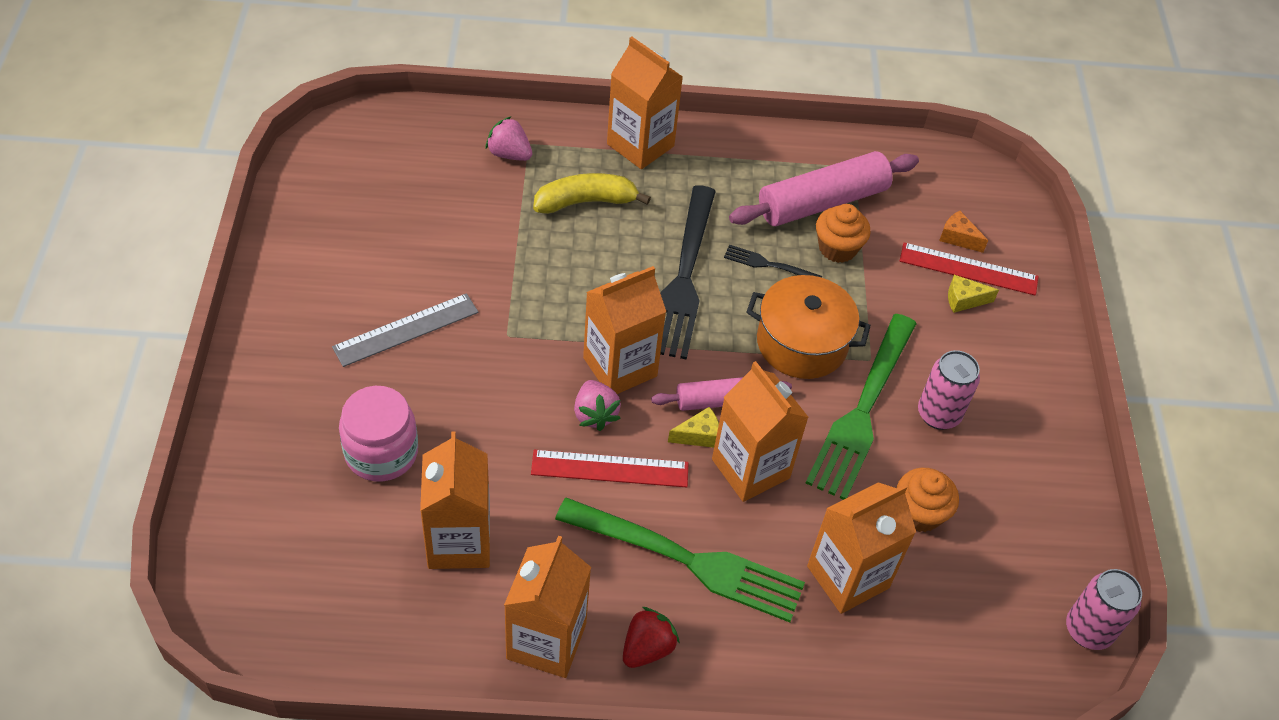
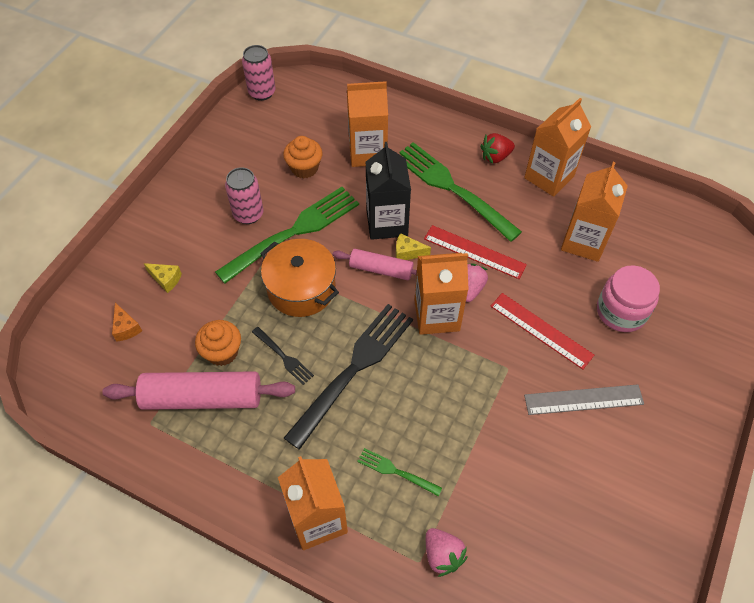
camera: 150 degrees left, 5 degrees up
yellow banana [533,173,651,214] -> green fork [357,448,442,497]
orange carton [712,361,809,502] -> black carton [366,142,411,240]
red ruler [900,243,1039,295] -> red ruler moved to [490,293,594,370]

